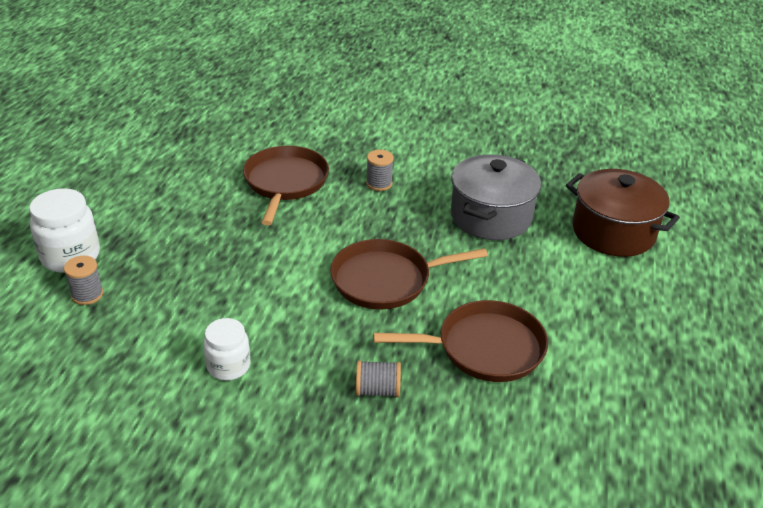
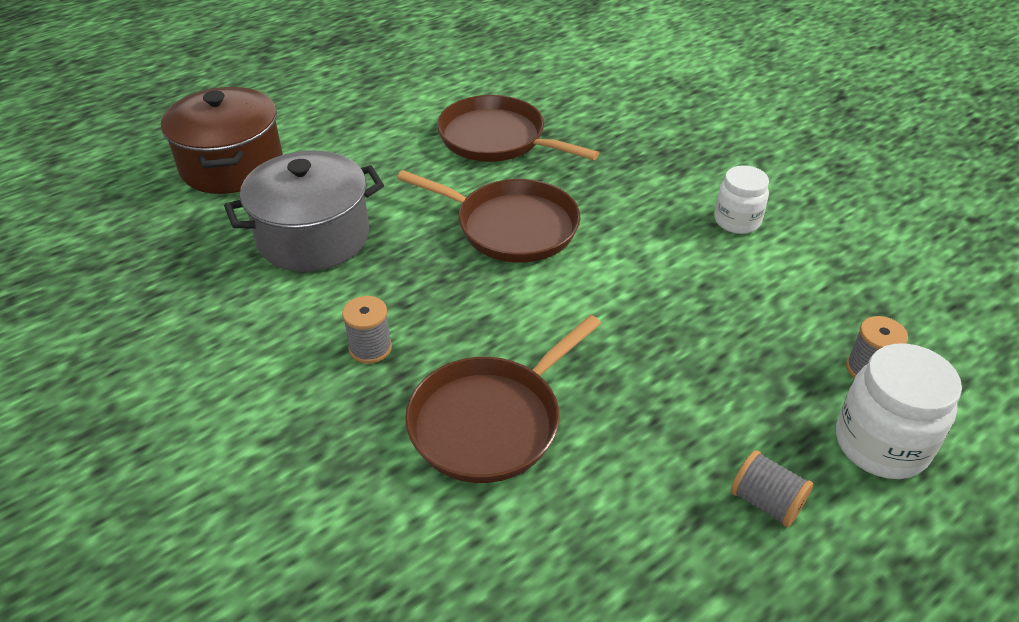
camera: 140 degrees left, 5 degrees up
grey spool [356,361,401,397] -> grey spool moved to [731,450,813,527]

